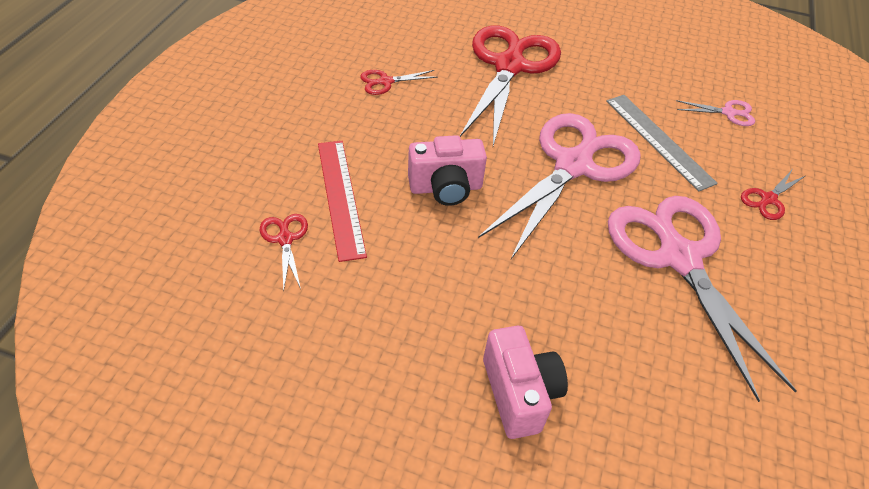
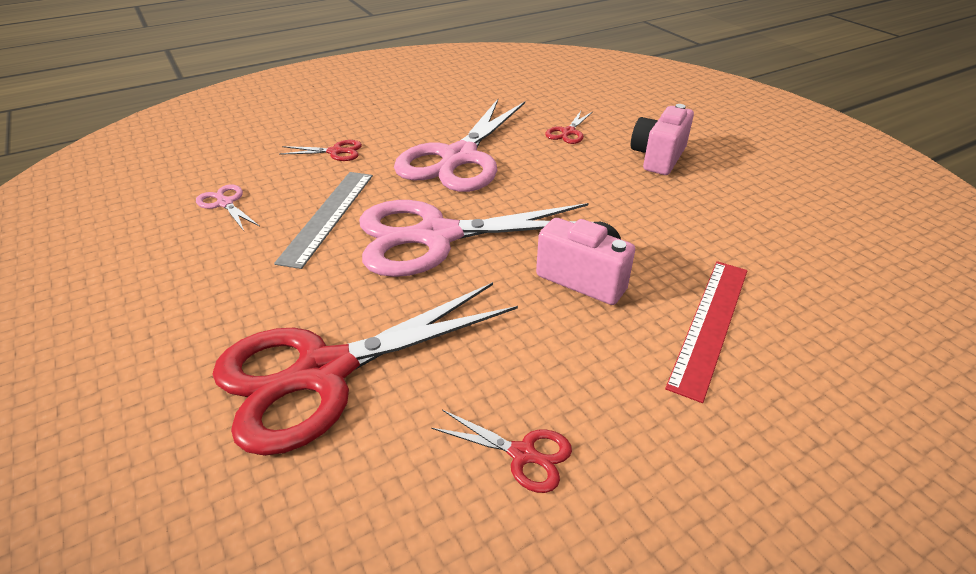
camera: 135 degrees left, 10 degrees down
red scissors [260,214,308,292] -> red scissors moved to [545,111,593,144]

